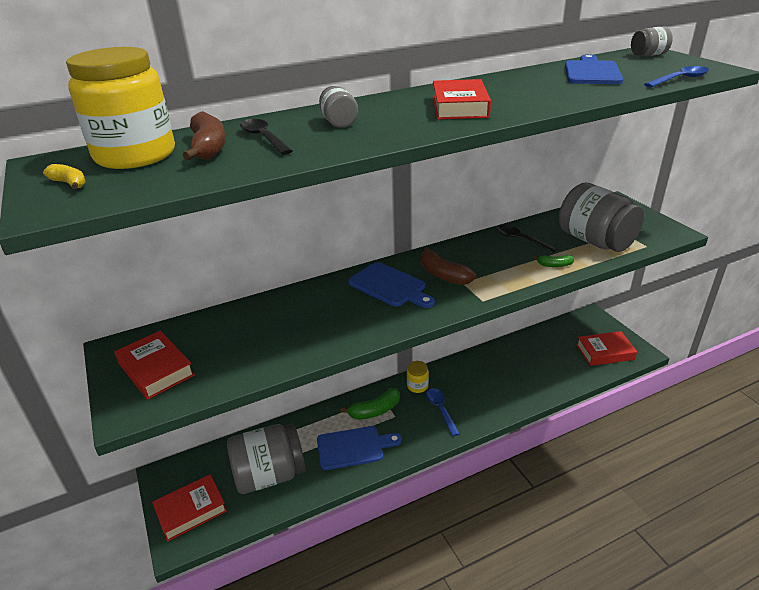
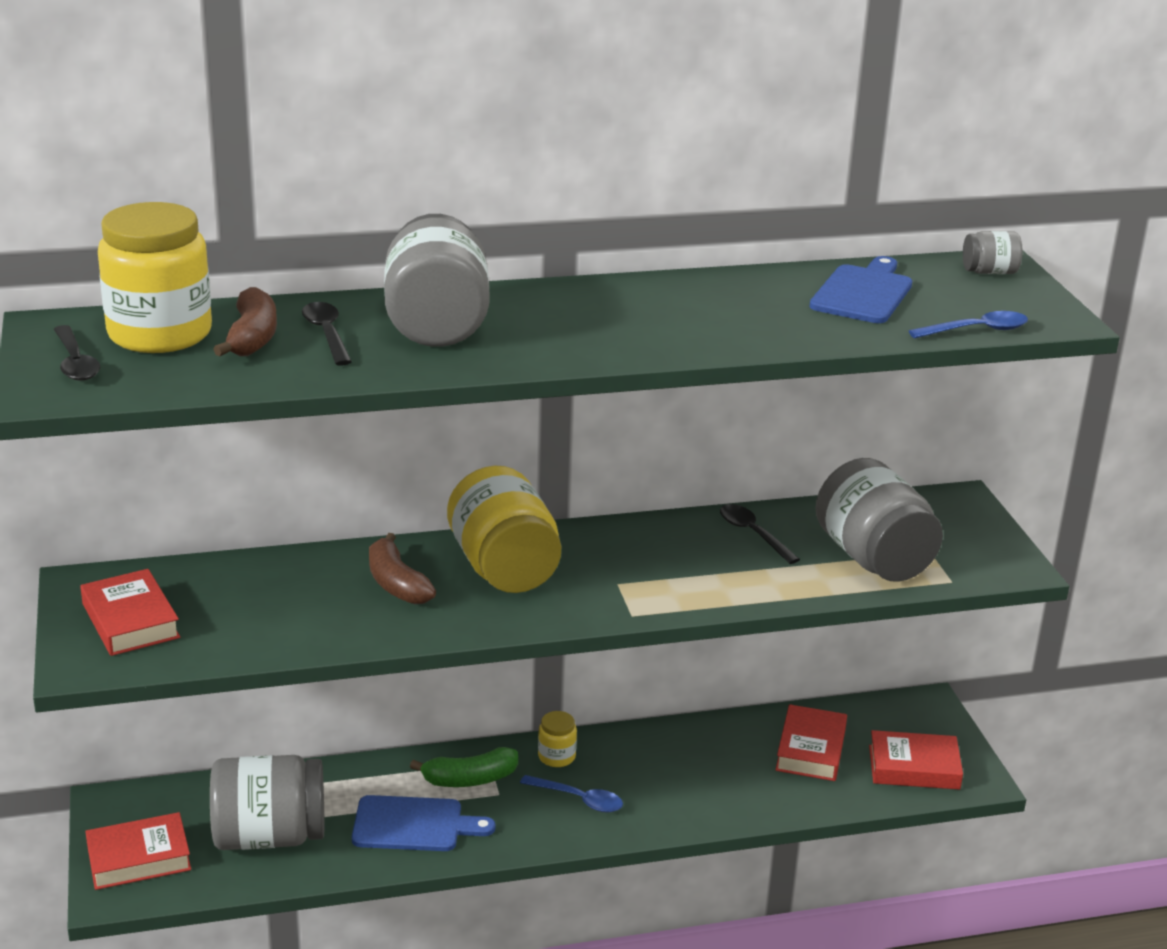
camera: 10 degrees right, 5 degrees down
yellow banana [43,164,86,189] -> black spoon [54,325,100,381]
grey jar [319,86,358,128] -> grey jar [384,214,489,347], size x2.21
blue cutting board [348,262,435,308] -> yellow jar [447,466,562,593]
brown banana [421,247,476,285] -> brown banana moved to [369,533,436,604]
blue spoon [426,388,460,436] -> blue spoon turned 120 degrees clockwise [520,775,623,813]
red book [433,79,491,119] -> red book moved to [775,704,847,781]
green banana [533,255,574,267] -> none

